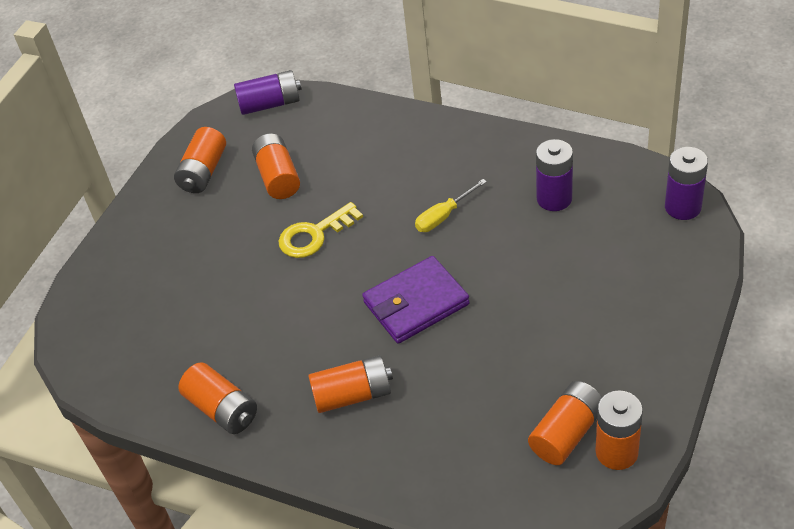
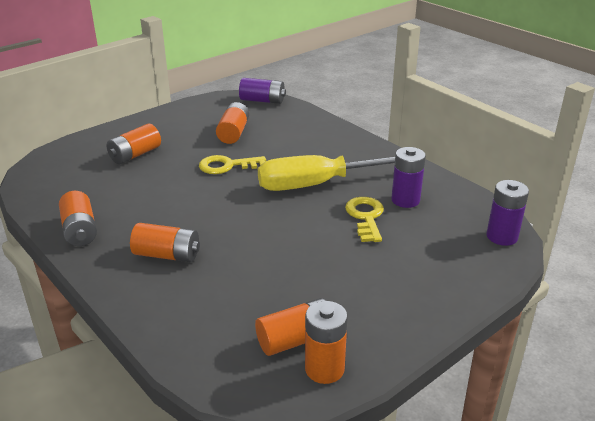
camera: 20 degrees right, 15 degrees down
orange battery [174,127,226,193] -> orange battery moved to [107,124,161,164]
purple wallet [362,256,470,344] -> none
yellow screwdriver [415,179,487,232] -> yellow screwdriver [258,155,395,191], size x2.34
none -> yellow key [345,197,384,242]

